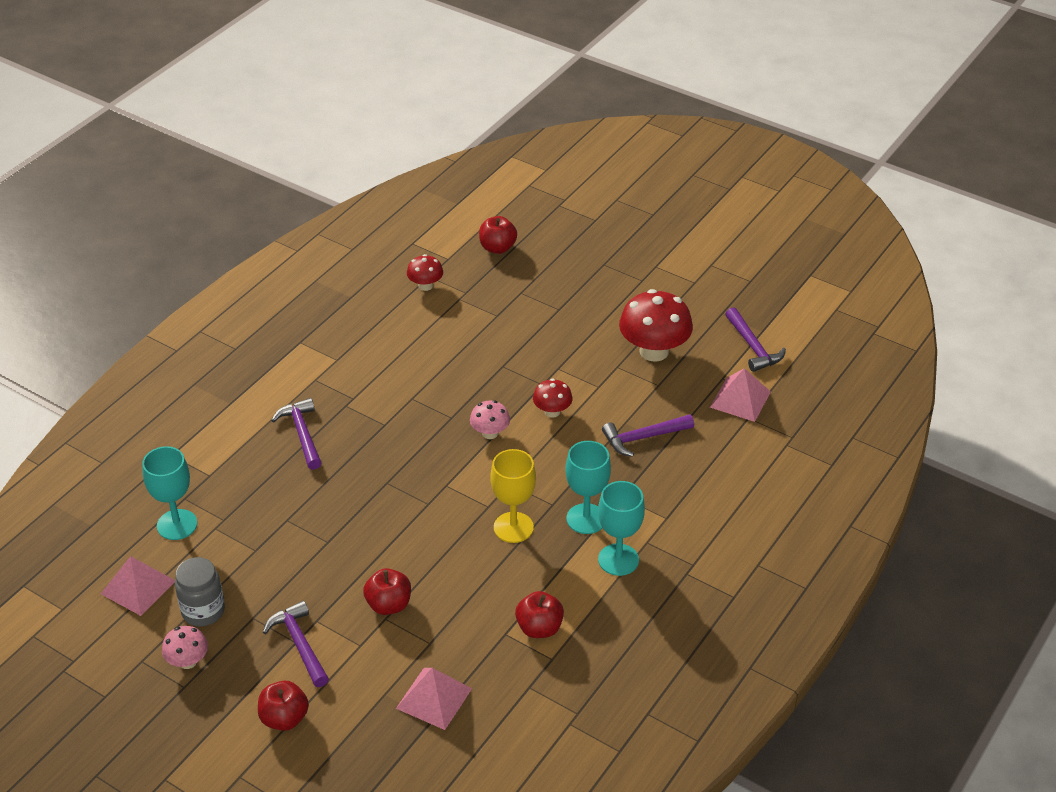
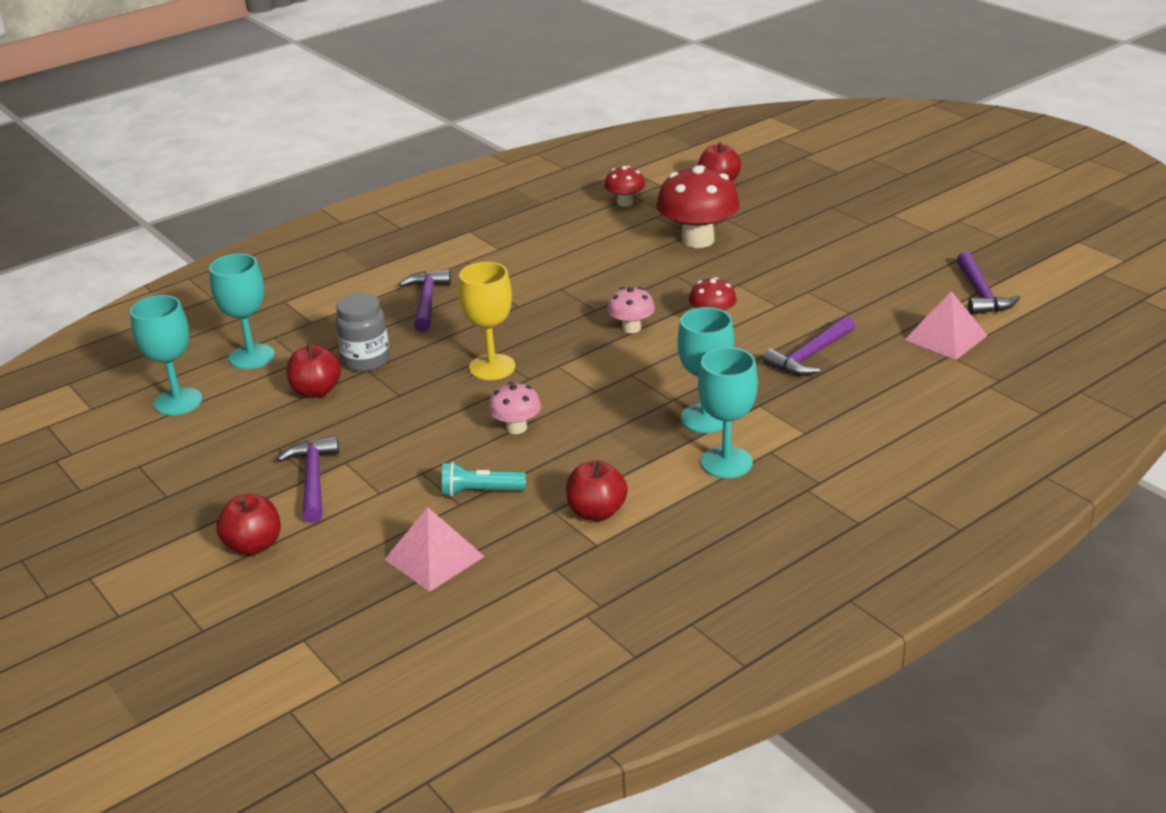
camera: 20 degrees right, 10 degrees down
pink pyramid [101,556,175,616] -> turquoise goblet [130,295,202,416]
pink mushroom [162,626,208,669] -> pink mushroom moved to [489,382,541,434]
grey jar [175,557,225,626] -> grey jar moved to [335,293,390,372]
red apple [363,568,411,615] -> red apple moved to [287,343,341,398]
yellow goblet [490,449,536,543] -> yellow goblet moved to [459,262,515,380]
purple hammer [602,414,694,457] -> purple hammer turned 45 degrees counterclockwise [763,316,855,376]
red mushroom [619,289,693,362] -> red mushroom moved to [656,165,740,248]
none -> turquoise flashlight [442,461,526,497]

